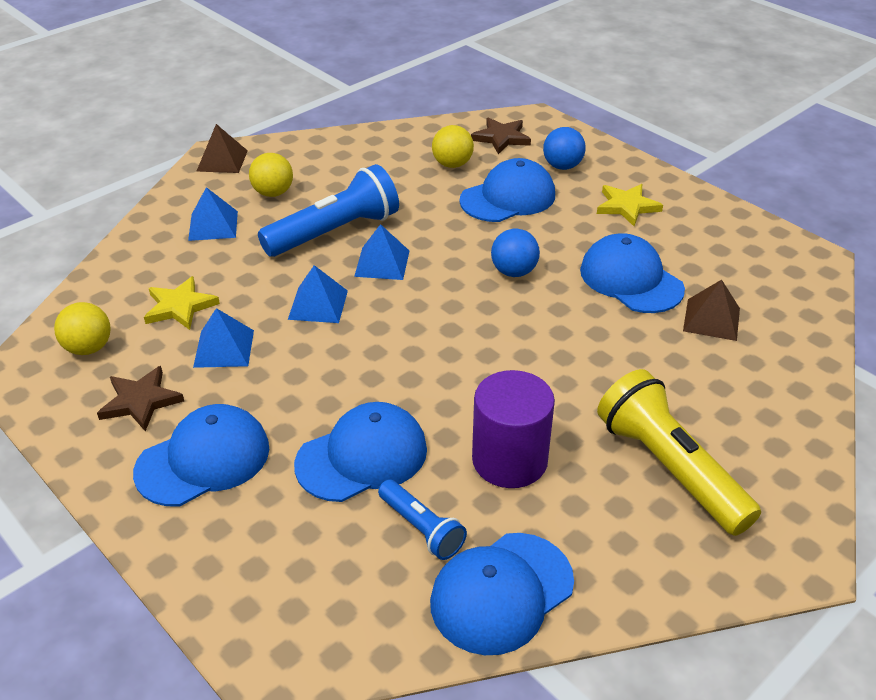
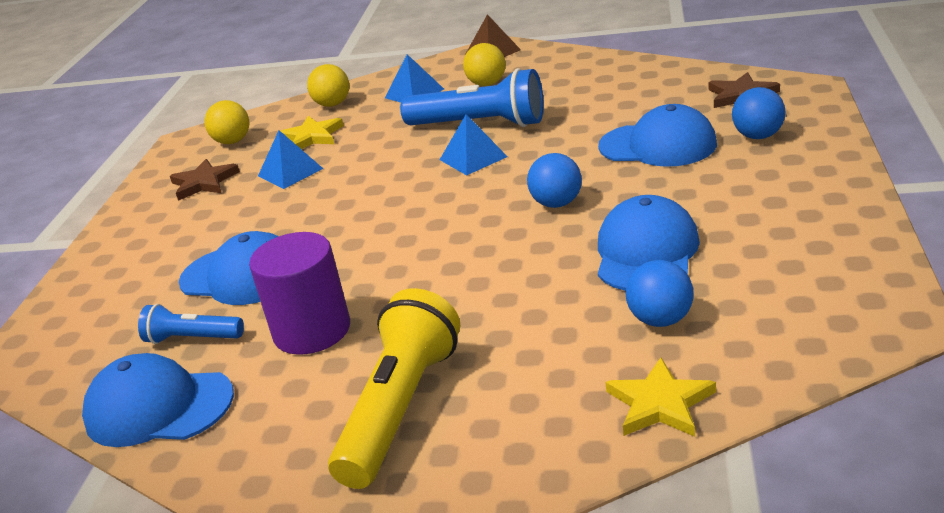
camera: 55 degrees right, 10 degrees down
blue cap [133,404,269,506] -> none
blue pyramid [288,265,348,323] -> none
blue flashlight [378,479,467,560] -> blue flashlight turned 90 degrees clockwise [138,304,244,344]
yellow ball [432,125,474,168] -> yellow ball moved to [307,64,349,107]
yellow star [597,184,663,226] -> yellow star moved to [605,358,716,437]
brown pyramid [683,280,740,341] -> blue ball [626,260,694,327]

